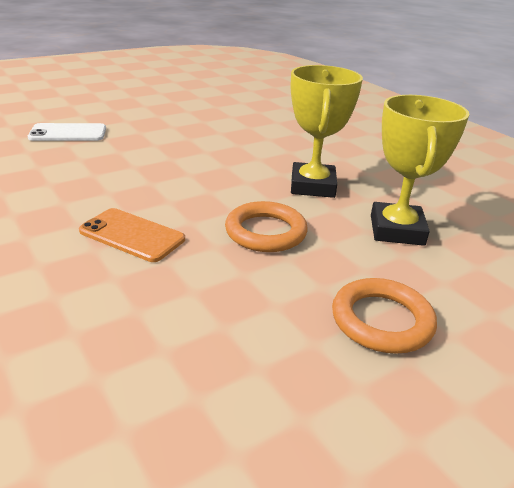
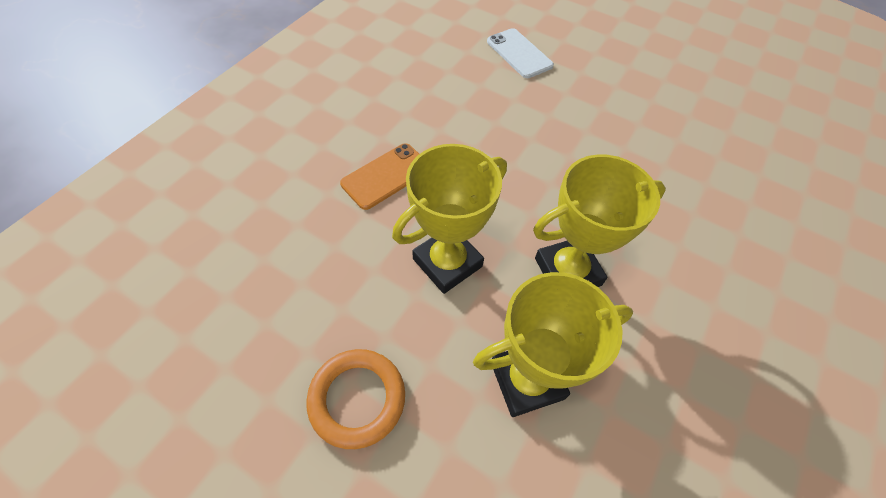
camera: 65 degrees right, 25 degrees up
orange phone [79,208,185,262] -> orange phone turned 45 degrees clockwise [340,143,419,210]
orange ring [225,201,308,252] -> yellow trophy [392,144,507,294]

